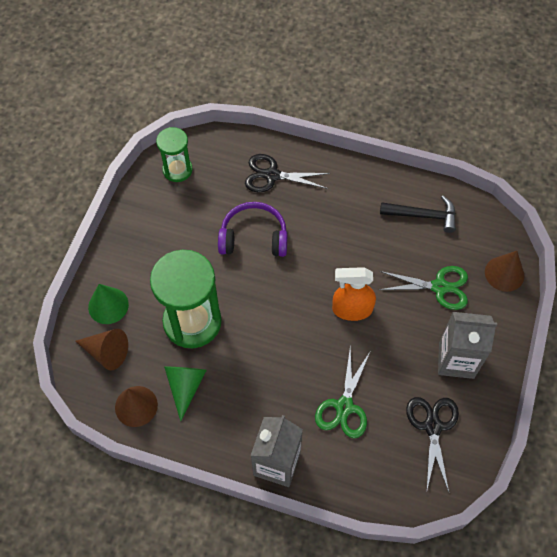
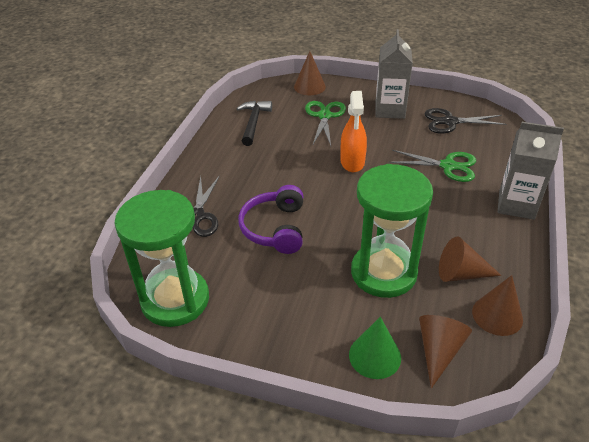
camera: 90 degrees left, 20 degrees down
green hourglass [156,127,193,182] -> green hourglass [114,190,209,327], size x1.78
green cone [164,366,207,421] -> brown cone [439,236,502,282]

